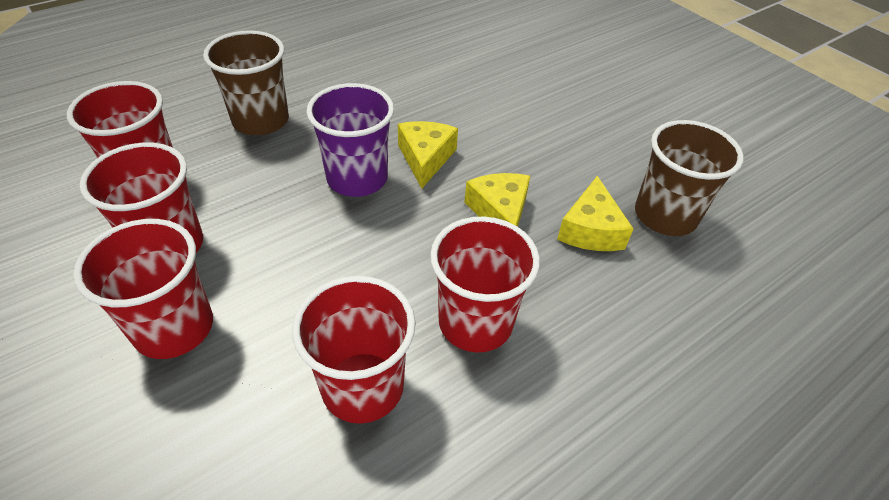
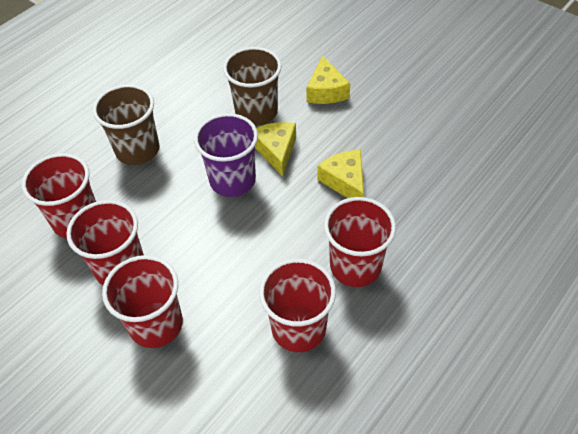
camera: 10 degrees left, 5 degrees up
yellow cheese [557,176,634,251] -> yellow cheese moved to [306,55,350,104]
brown cup [635,120,744,236] -> brown cup moved to [223,47,282,125]

